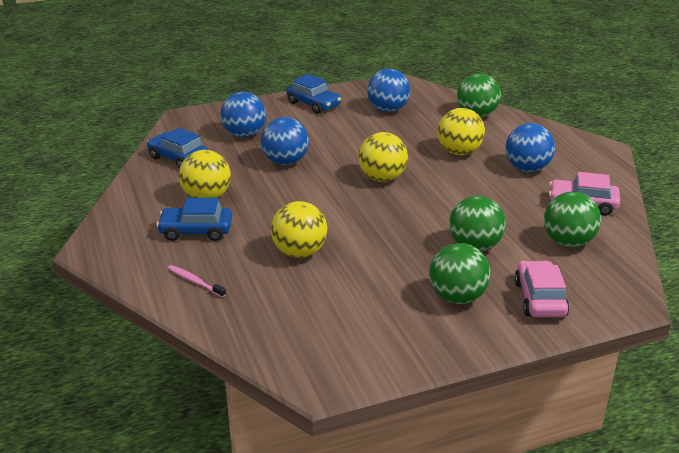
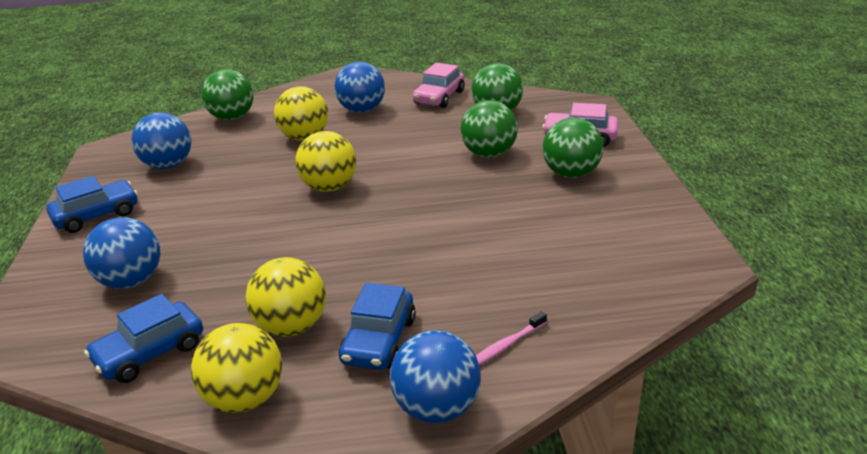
camera: 75 degrees left, 0 degrees up
blue ball [261,117,309,165] -> blue ball moved to [390,330,481,423]
yellow ball [271,201,327,258] -> yellow ball moved to [191,323,282,413]

